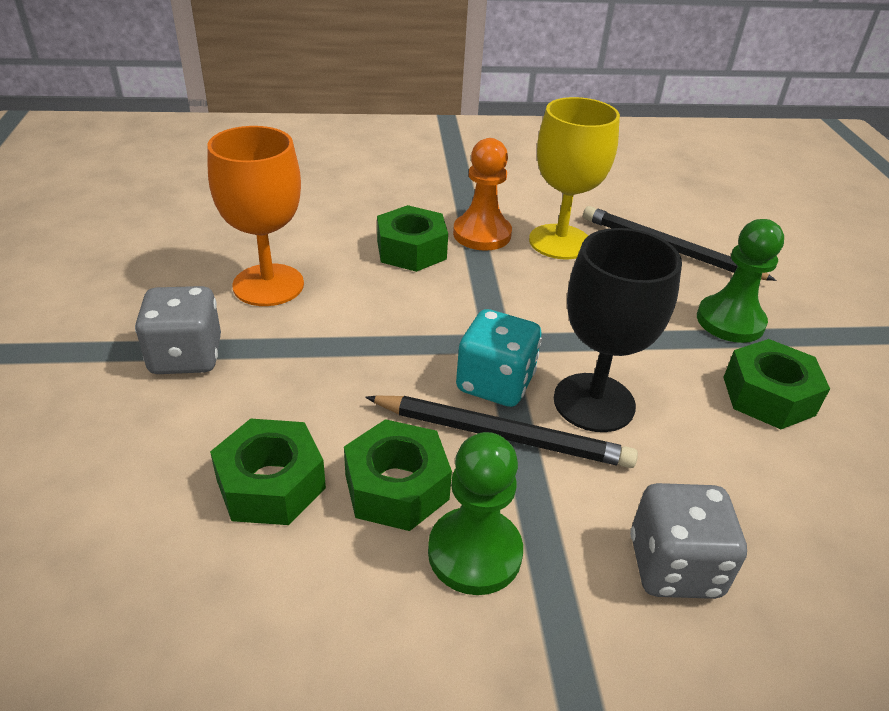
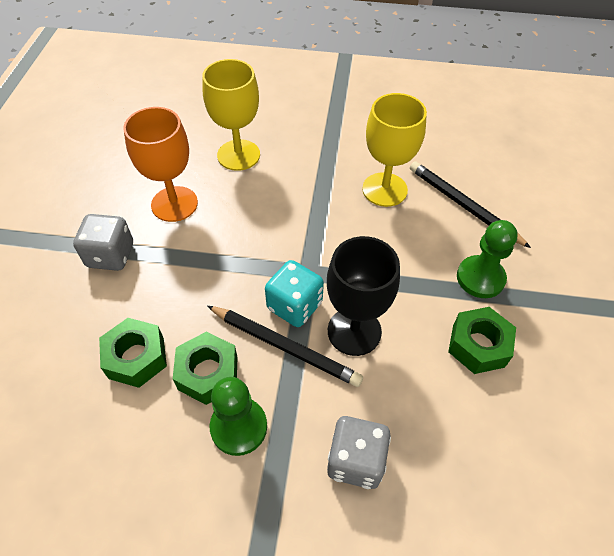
camera: 15 degrees right, 15 degrees up
green nut [377,205,448,272] -> none
orange pawn [453,138,512,251] -> none
none -> yellow goblet [202,59,260,171]

